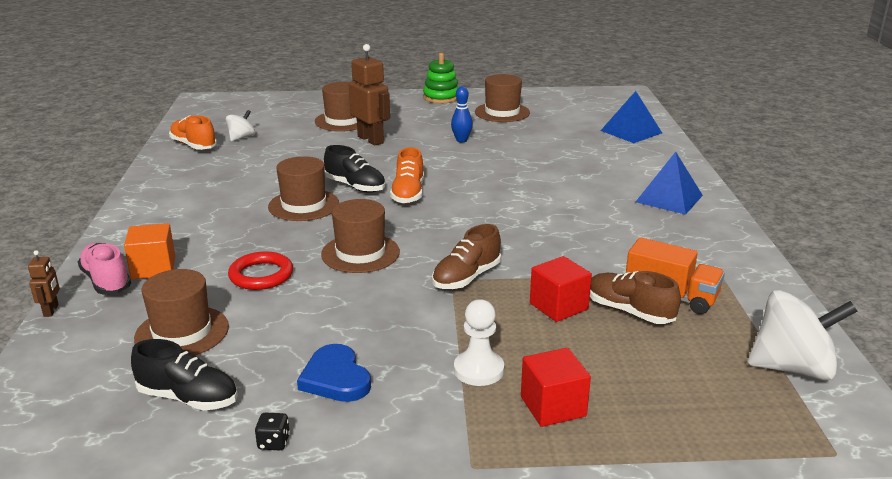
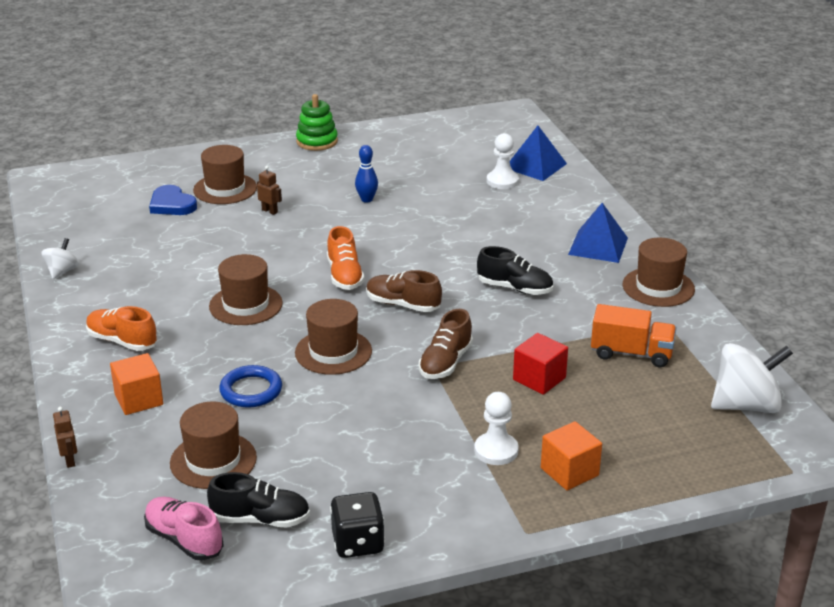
camera: 15 degrees left, 5 degrees up
pink shoe [78,242,131,295] -> pink shoe moved to [144,497,224,560]
orange shoe [169,115,217,150] -> orange shoe moved to [86,306,157,351]
white spinning top [226,110,255,141] -> white spinning top moved to [42,238,79,279]
red ring [228,251,293,290] -> blue ring [219,365,282,407]
black dice [255,412,290,450] -> black dice [330,492,385,558], size x1.99
blue heart [297,344,371,402] -> blue heart moved to [149,185,197,215]
black shoe [324,145,385,193] -> black shoe moved to [477,246,553,295]
brown robot [349,44,390,146] -> brown robot [257,166,282,215], size x0.48
brown hat [475,74,530,122] -> brown hat moved to [623,238,695,307]
red cube [521,348,591,427] -> orange cube [541,421,602,490]
brown shoe [590,271,681,324] -> brown shoe moved to [366,270,442,312]
none -> white pawn [487,133,519,189]

